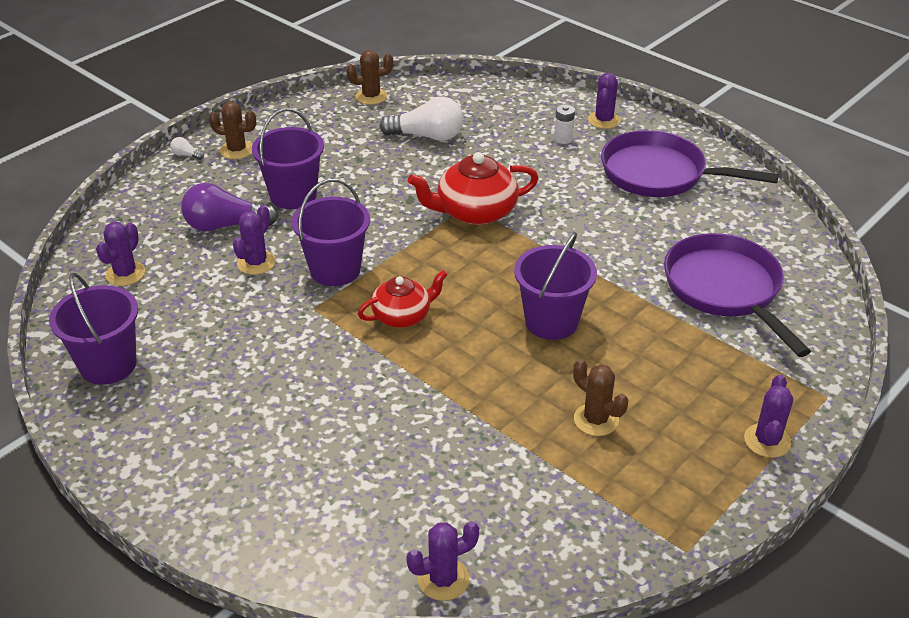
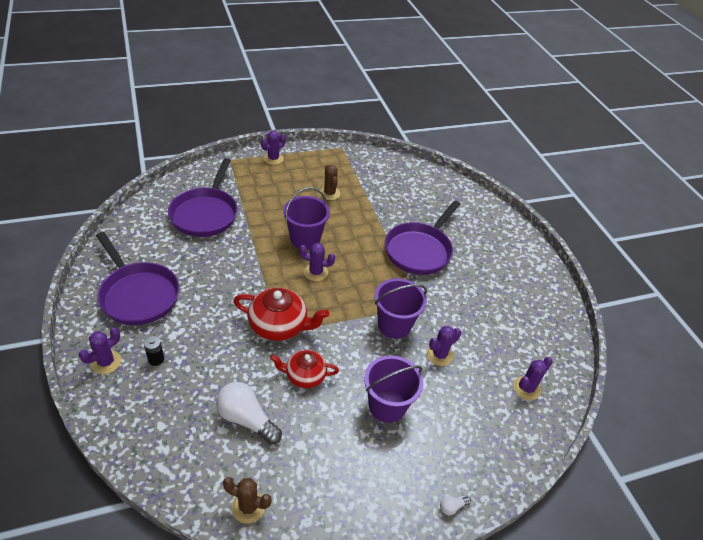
camera: 155 degrees left, 5 degrees up
purple bucket [49,273,138,385] -> none
white light bulb [170,137,204,160] -> white light bulb turned 105 degrees clockwise [440,496,471,515]
purple light bulb [181,183,278,232] -> none
brown cactus [209,102,256,159] -> none
red teapot [358,270,448,328] -> red teapot moved to [270,350,339,388]
purple cactus [406,521,479,601] -> purple cactus moved to [299,243,335,281]
white battery [554,105,575,144] -> black battery [144,336,164,366]
none -> purple pan [385,200,460,275]

